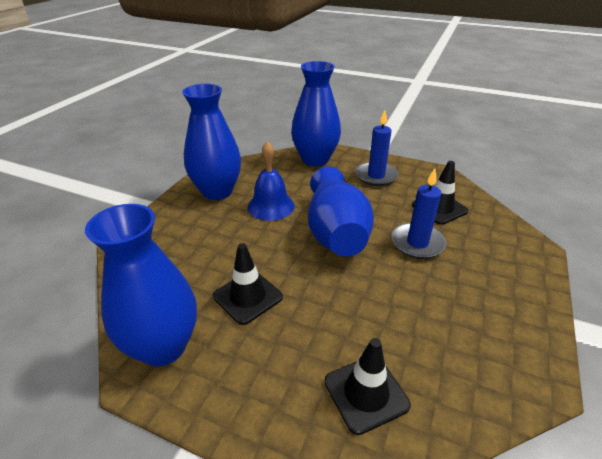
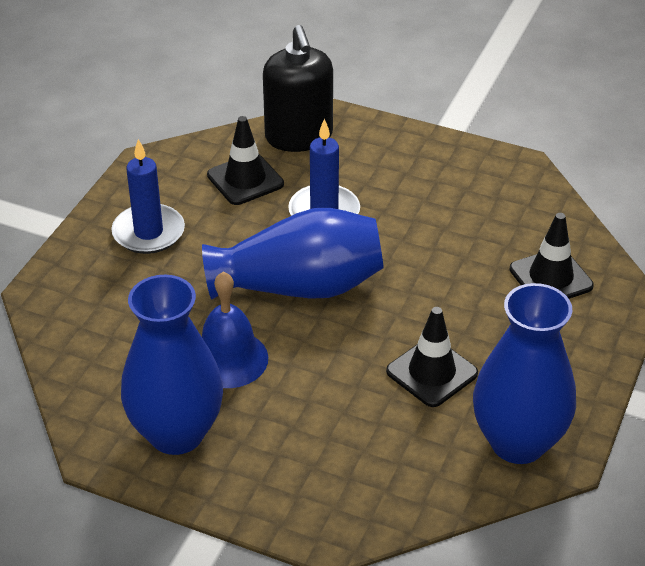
camera: 90 degrees left, 5 degrees up
blue vase [291,61,341,166] -> none
none -> black soap dispenser [263,25,333,152]

